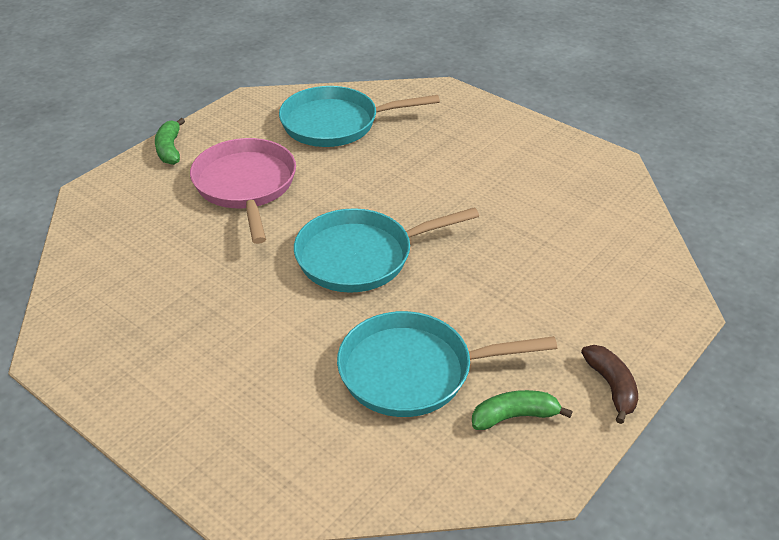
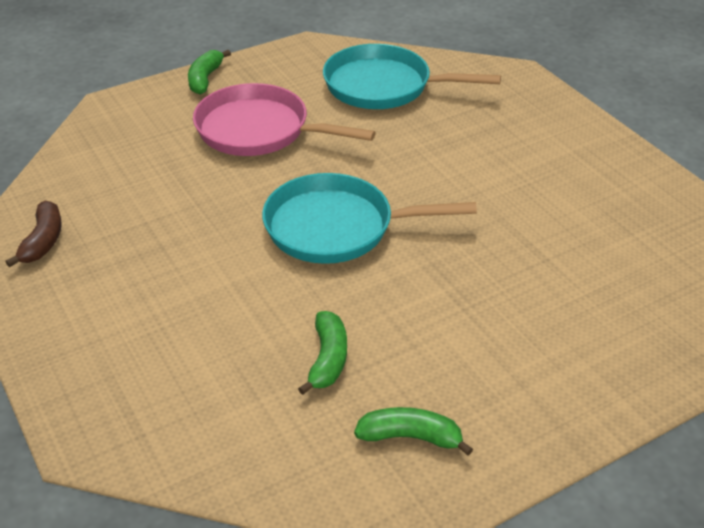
camera: 20 degrees right, 0 degrees up
pink pan [190,138,296,244] -> pink pan turned 75 degrees counterclockwise [193,83,376,156]
turquoise pan [337,311,557,417] -> green banana [298,311,347,395]
brown banana [581,345,638,424] -> brown banana moved to [6,201,62,268]

